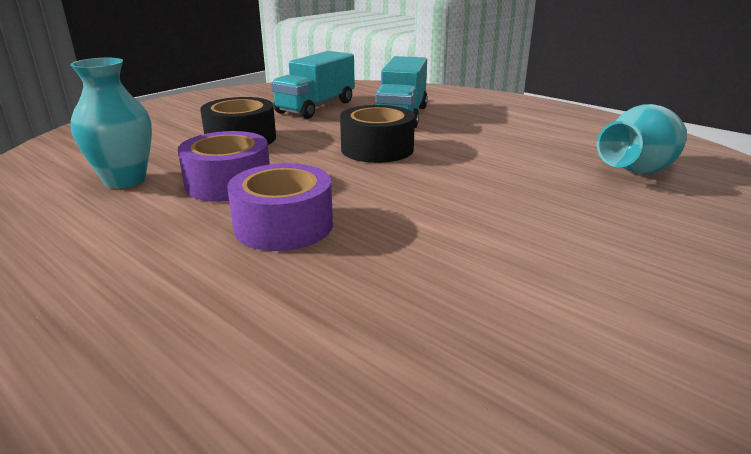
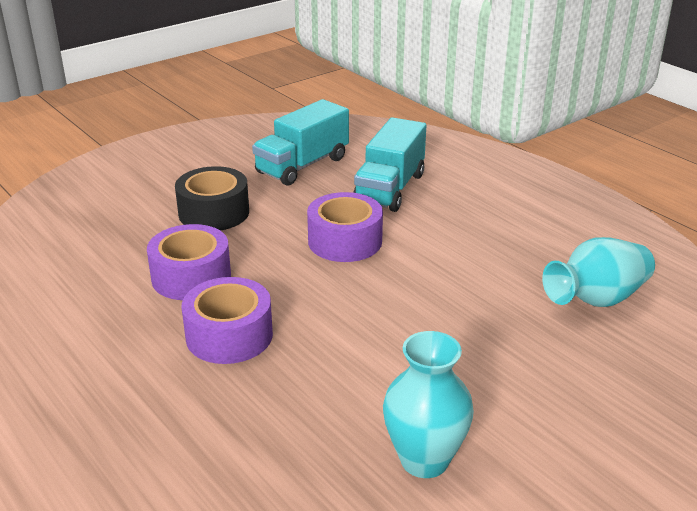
camera: 10 degrees right, 5 degrees up
turquoise vase [70,58,152,189] -> turquoise vase moved to [383,331,474,478]
black tape [340,105,415,163] -> purple tape [307,192,383,262]

